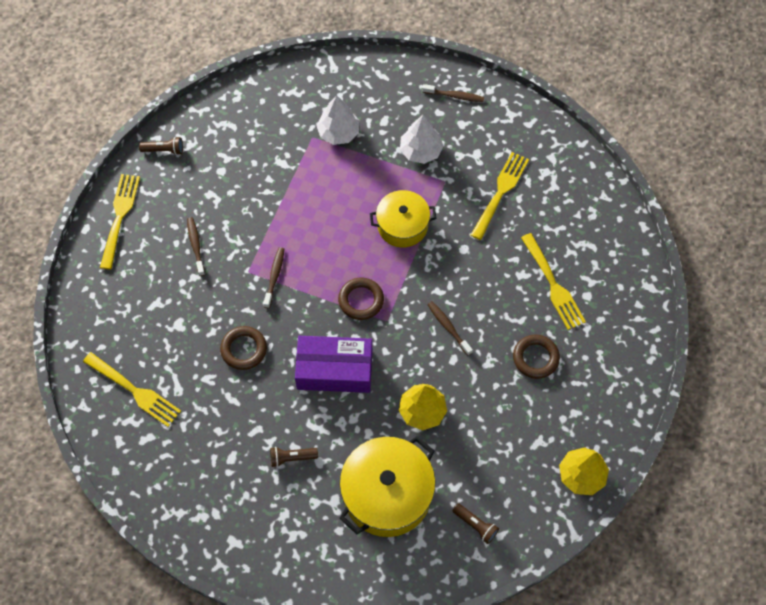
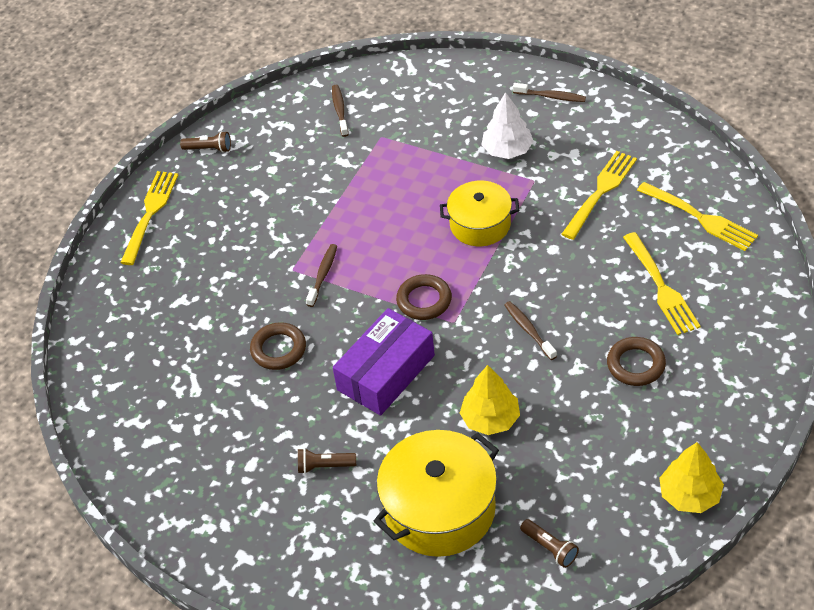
camera: 10 degrees right, 15 degrees down
yellow fork [83,352,181,427] -> yellow fork moved to [637,182,758,251]
brown toothbrush [187,217,205,276] -> brown toothbrush moved to [332,85,349,137]
purple box [295,336,372,393] -> purple box turned 60 degrees counterclockwise [333,308,435,416]
white tree [316,95,360,145] -> none

